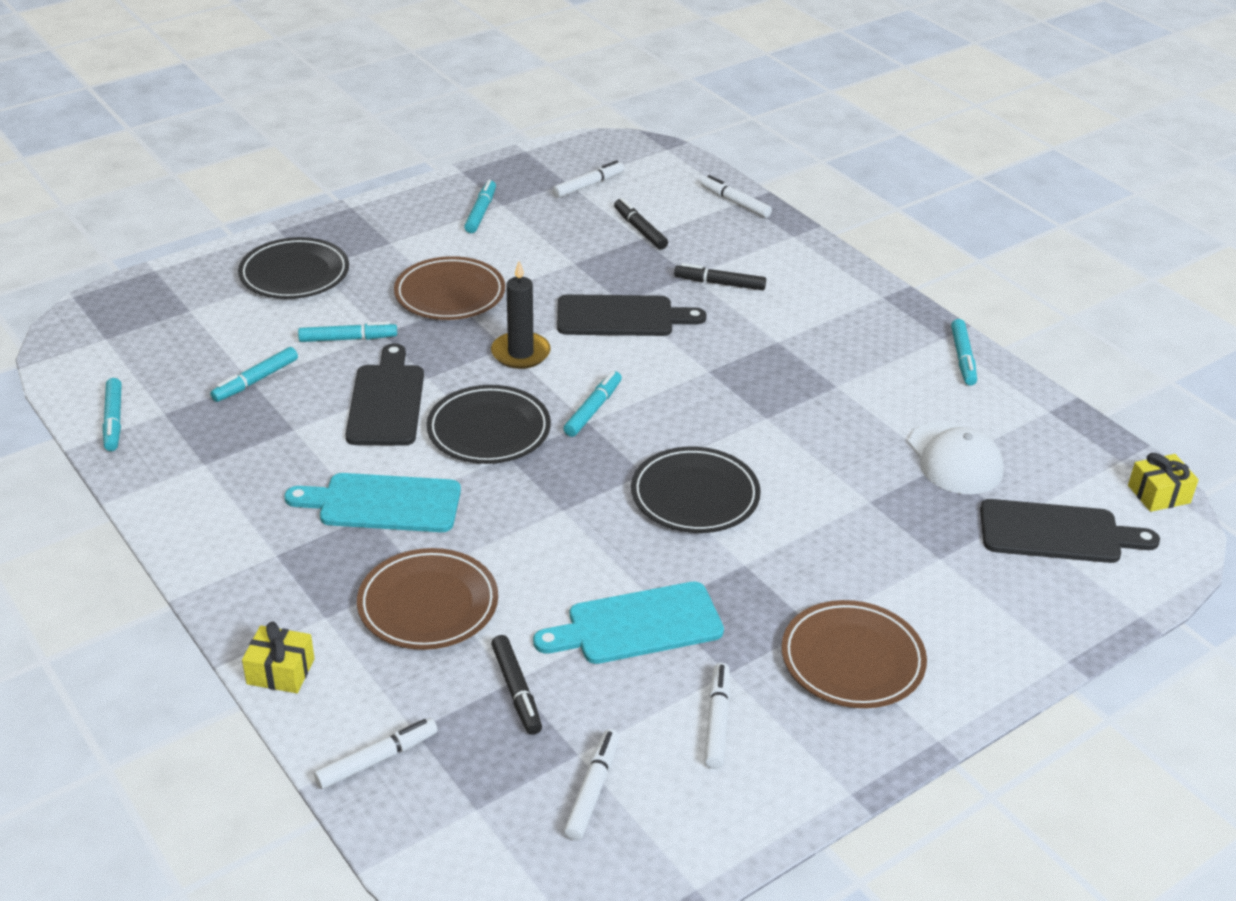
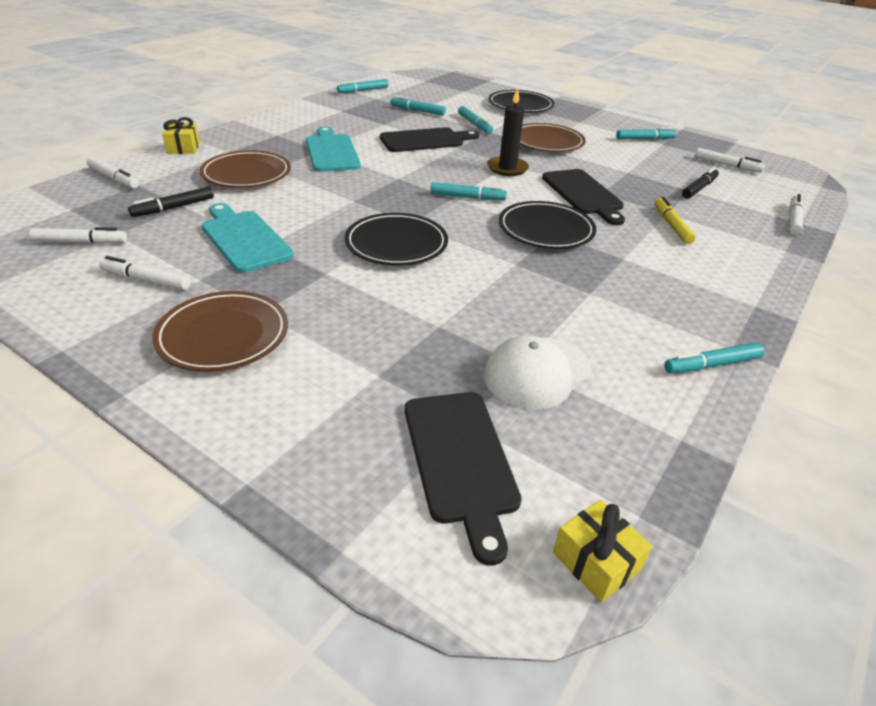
camera: 70 degrees right, 0 degrees up
black plate [427,385,551,464] -> black plate moved to [499,201,596,249]
black marker [674,263,766,290] -> yellow marker [654,197,696,244]
white marker [705,663,730,769] -> white marker turned 150 degrees counterclockwise [99,256,191,290]

